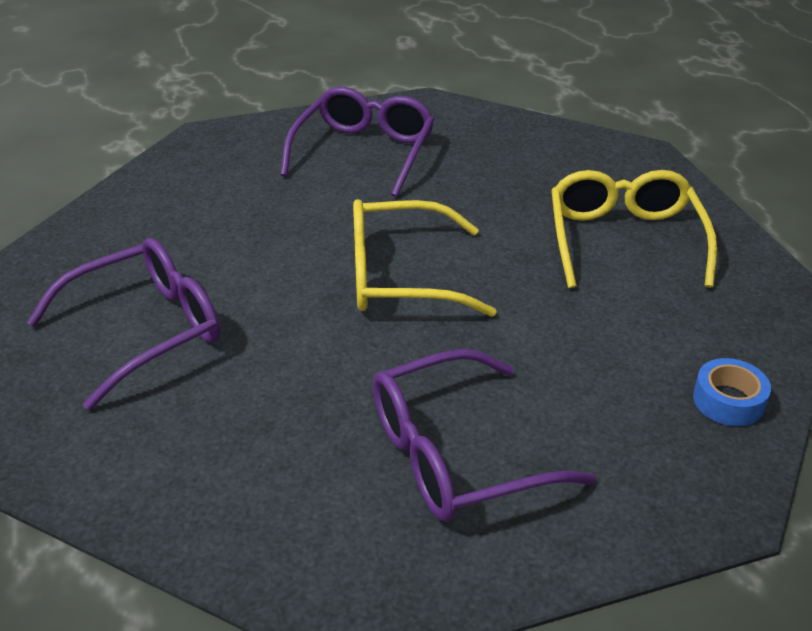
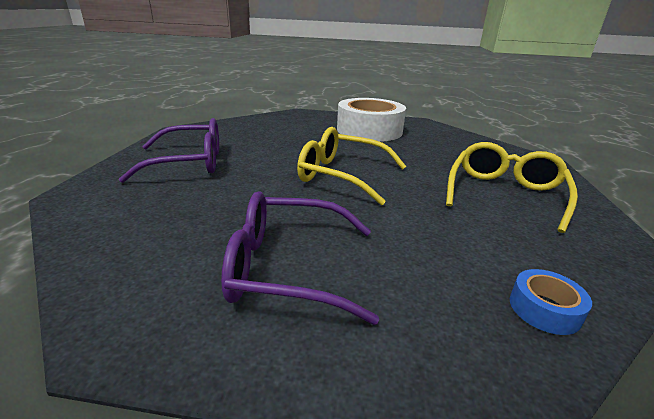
camera: 25 degrees right, 10 degrees down
purple glasses [280,87,435,197] -> white tape [337,98,406,142]

